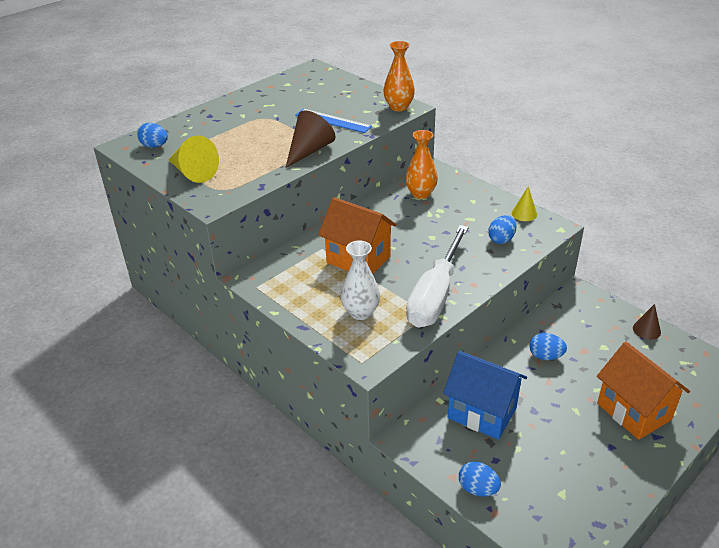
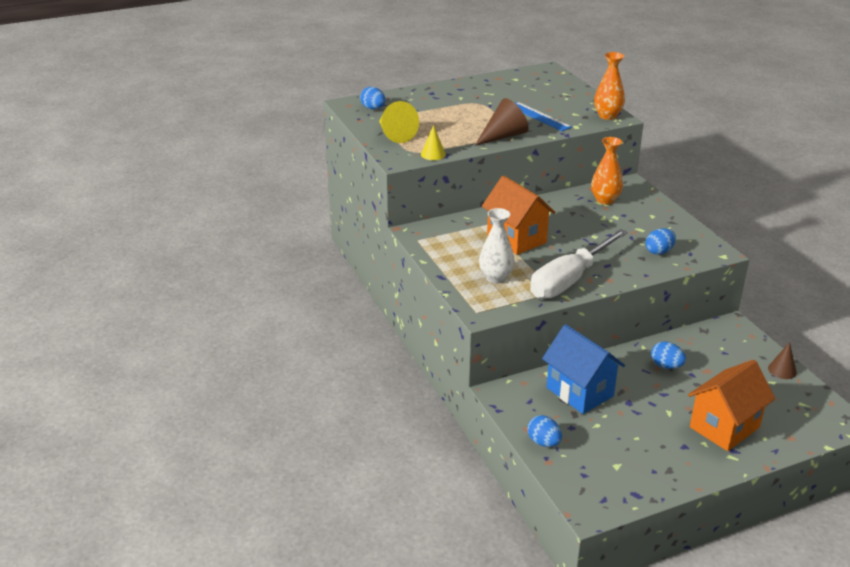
camera: 20 degrees right, 5 degrees down
yellow cone [512,186,537,221] -> yellow cone moved to [421,125,446,160]
orange house [597,342,690,440] -> orange house turned 60 degrees clockwise [688,360,775,451]

